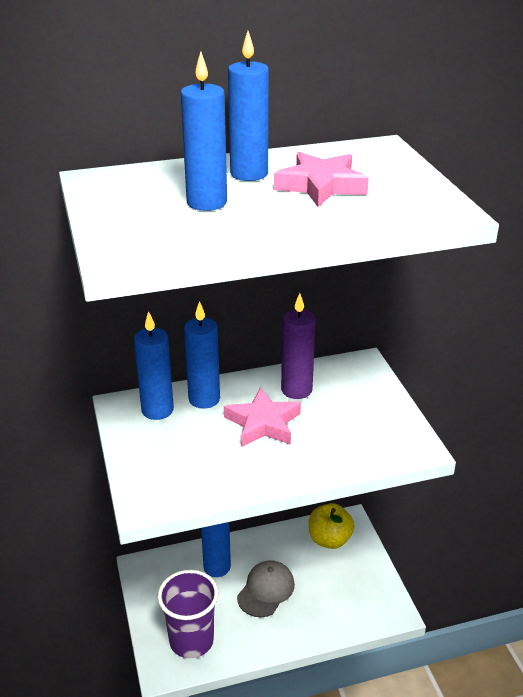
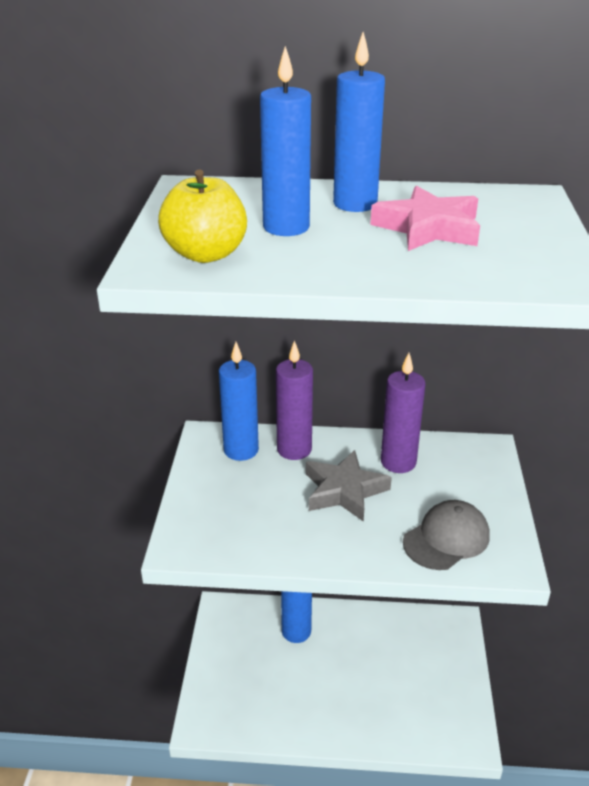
camera: 20 degrees right, 0 degrees up
purple cup [158,570,218,658] -> none
blue candle [184,301,220,409] -> purple candle [276,340,313,460]
pink star [224,387,301,447] -> grey star [306,450,392,522]
grey cap [237,560,295,617] -> grey cap moved to [403,500,490,570]
yellow apple [309,503,354,549] -> yellow apple moved to [158,169,247,263]

